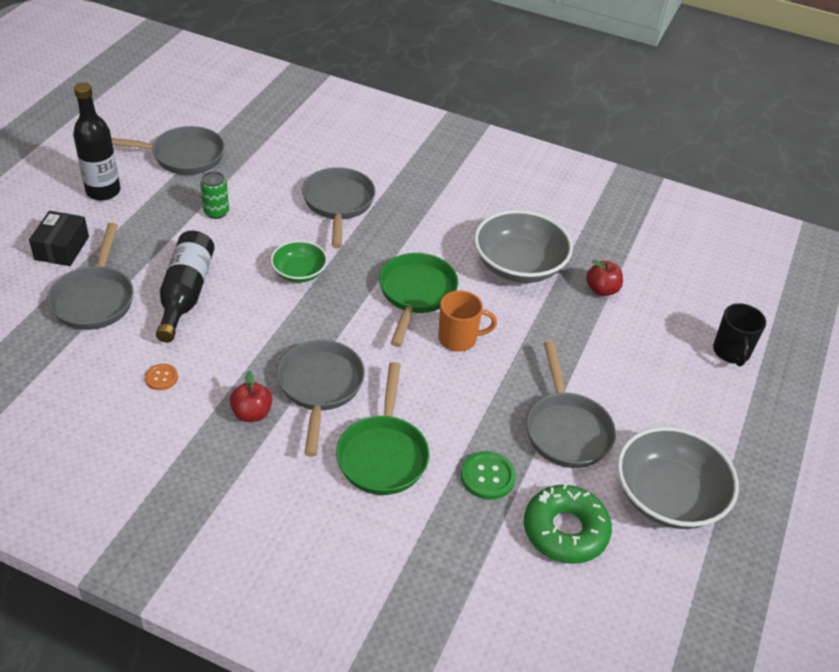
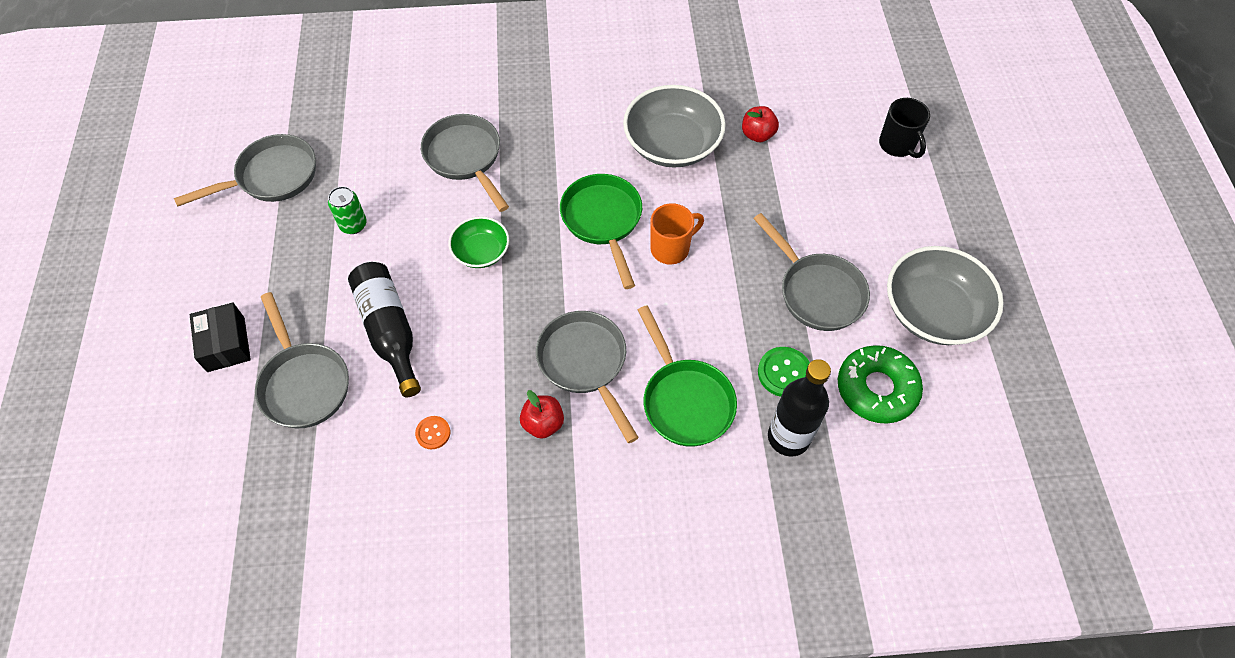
camera: 25 degrees left, 15 degrees up
black bottle [73,83,120,201] -> black bottle moved to [768,359,831,457]

